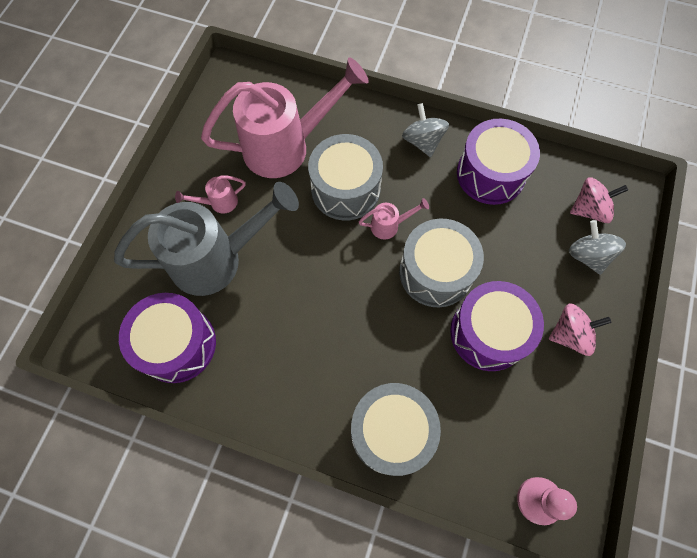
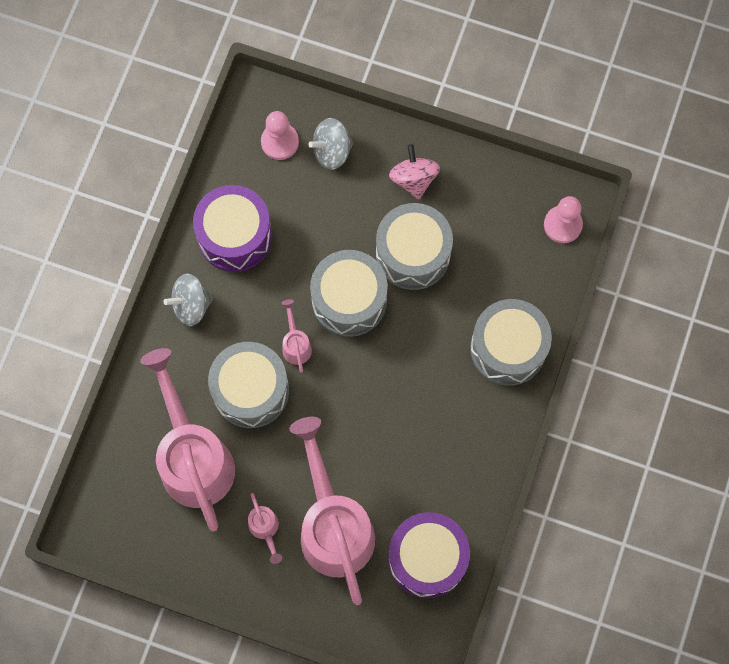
camera: 90 degrees left, 5 degrees up
grey watering can [114,182,299,296] -> pink watering can [290,417,375,605]
purple drum [450,281,544,371] -> grey drum [376,203,453,290]
pink spinning top [570,177,628,223] -> pink pawn [261,111,299,160]

